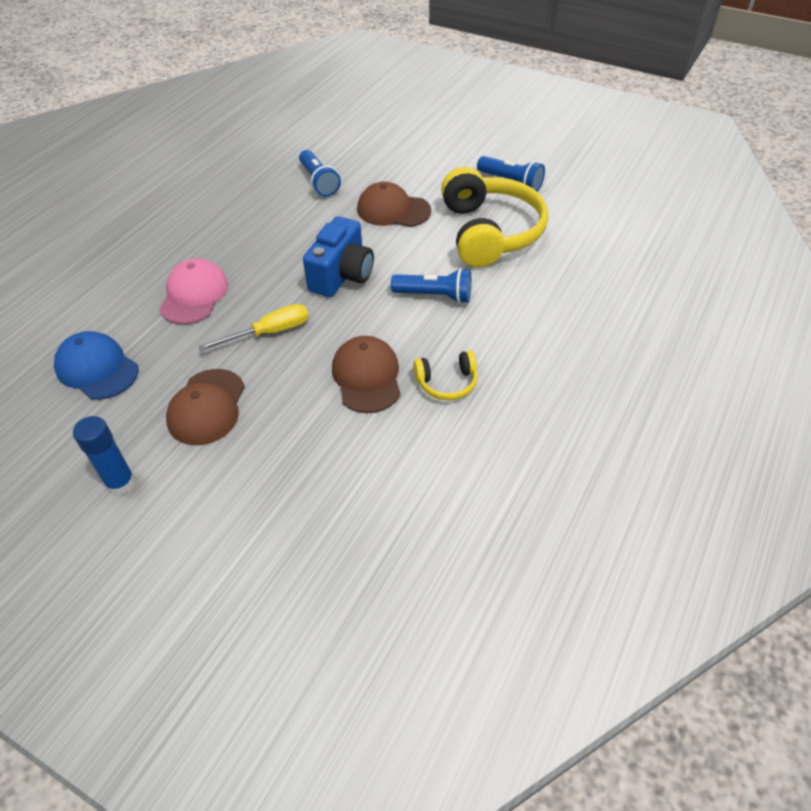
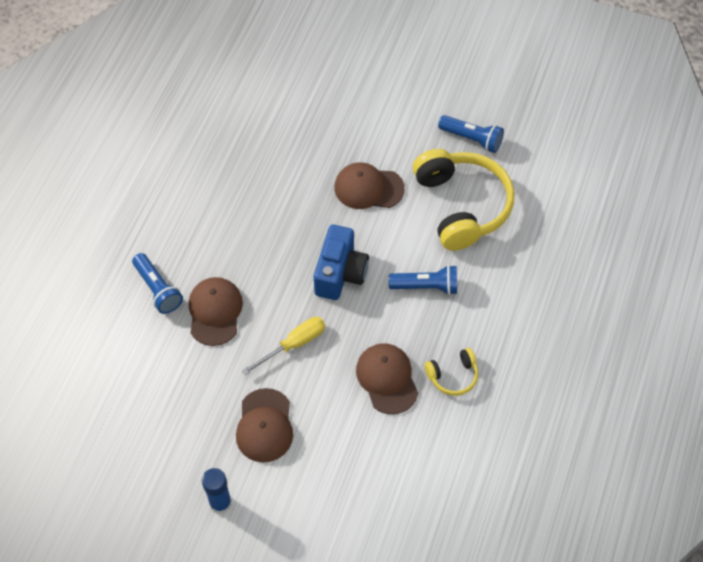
camera: 10 degrees left, 10 degrees up
blue cap [54,331,139,400] -> none
pink cap [159,259,228,324] -> brown cap [189,277,243,346]
blue flashlight [299,150,341,197] -> blue flashlight moved to [132,253,183,314]

